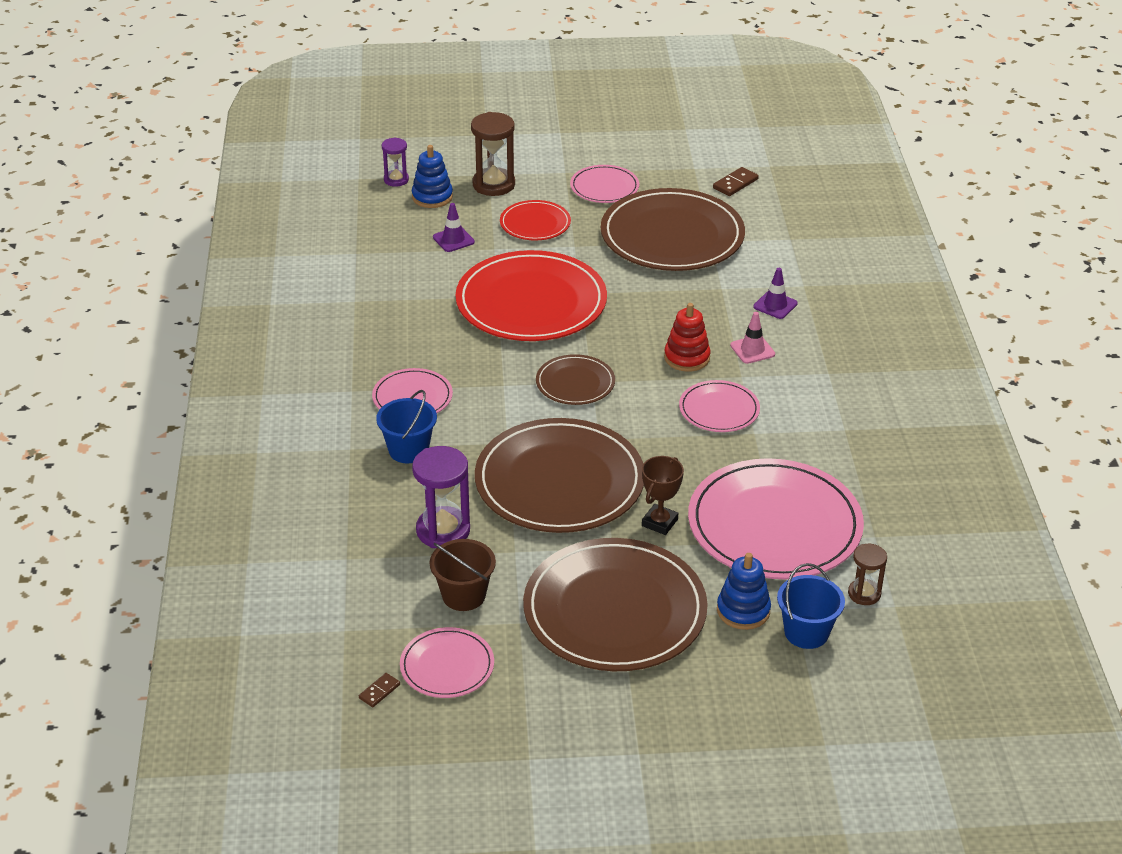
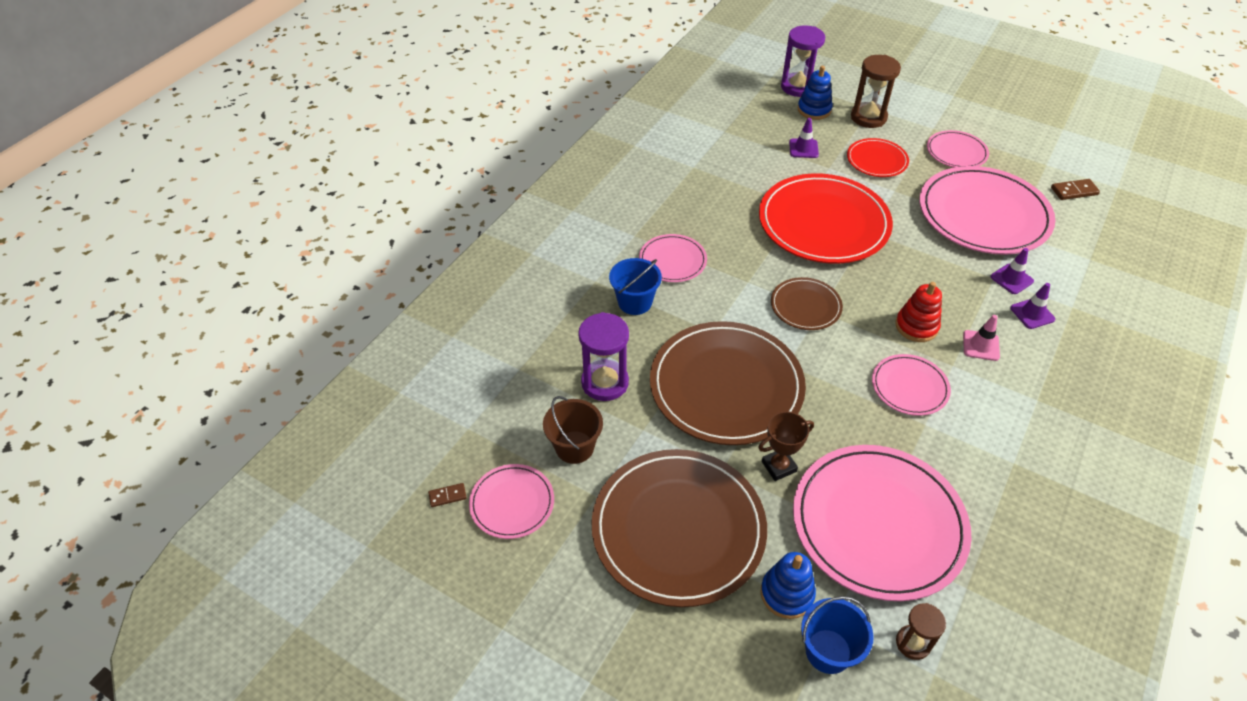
camera: 35 degrees right, 10 degrees up
purple hourglass [382,137,409,187] -> purple hourglass [781,25,825,97], size x1.70
brown plate [601,188,745,271] -> pink plate [920,166,1055,255]
none -> purple traffic cone [991,248,1034,294]

